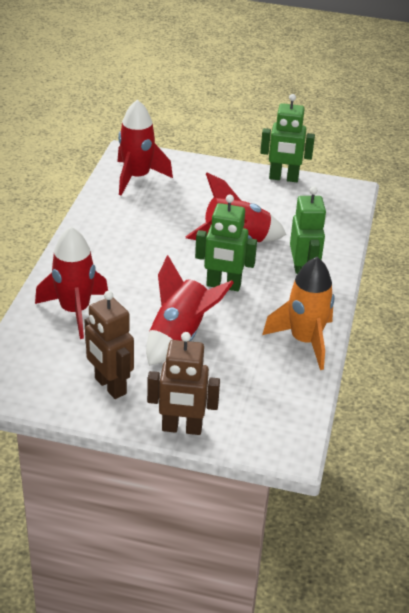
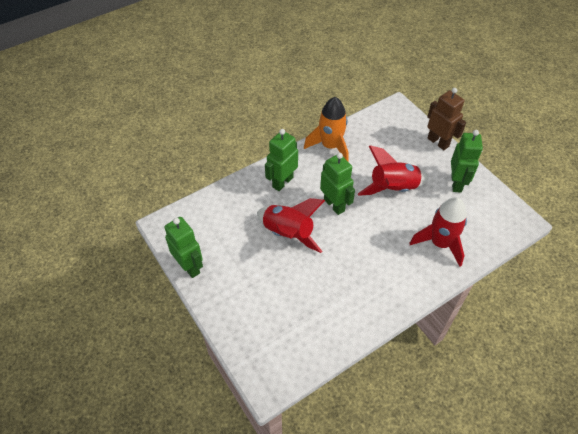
camera: 135 degrees left, 15 degrees up
brown robot [85,291,134,399] -> green robot [451,130,483,193]
red rocket [118,100,173,196] -> none

